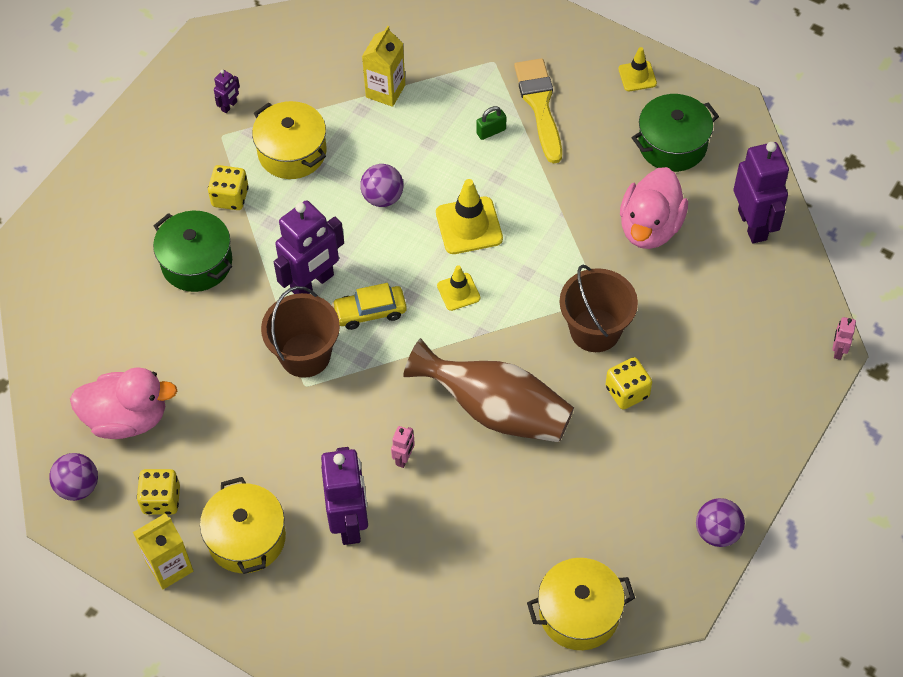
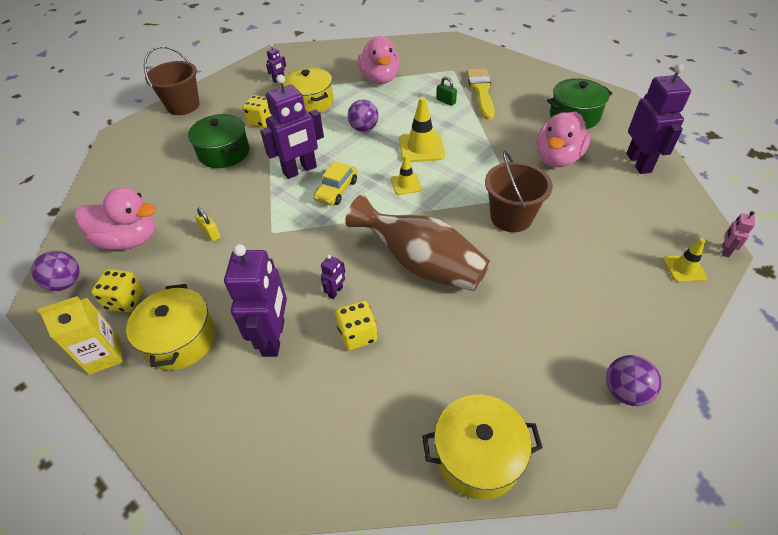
camera: 10 degrees right, 10 degrees down
brown bucket [261,286,340,378] -> brown bucket moved to [144,46,200,115]
yellow car [332,283,407,330] -> yellow car turned 60 degrees counterclockwise [314,161,357,205]
yellow carton [362,26,405,107] -> pink duck [358,36,400,84]
pink robot [391,426,415,468] -> purple robot [320,255,345,299]
green padlock [476,106,506,140] -> green padlock turned 60 degrees clockwise [436,76,457,106]
yellow dice [605,357,652,410] -> yellow dice moved to [335,301,377,350]
yellow traffic cone [618,47,657,91] -> yellow traffic cone moved to [663,238,707,282]
none -> yellow padlock [195,208,221,242]

